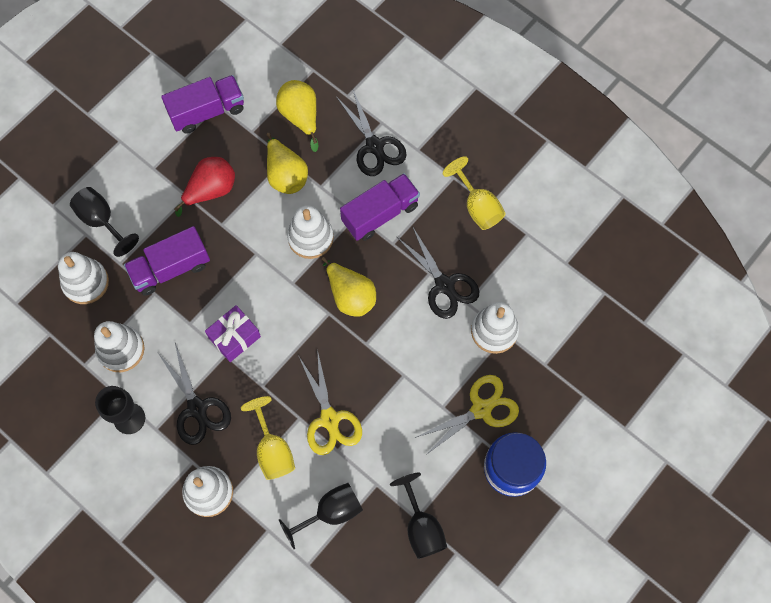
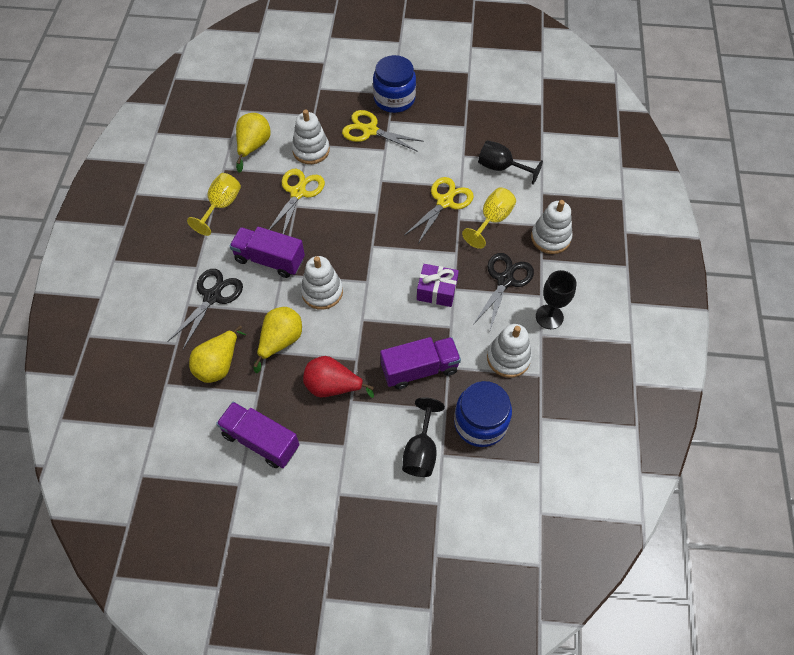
camera: 125 degrees left, 10 degrees down
white stacking toy [58,252,109,304] -> blue jar [454,381,512,447]
purple truck [124,226,210,296] -> purple truck turned 45 degrees counterclockwise [380,337,461,389]
yellow pear [322,257,376,317] -> yellow pear moved to [236,113,271,173]
black goblet [390,472,447,559] -> none
black scissors [396,226,479,319] -> yellow scissors [269,169,325,234]

